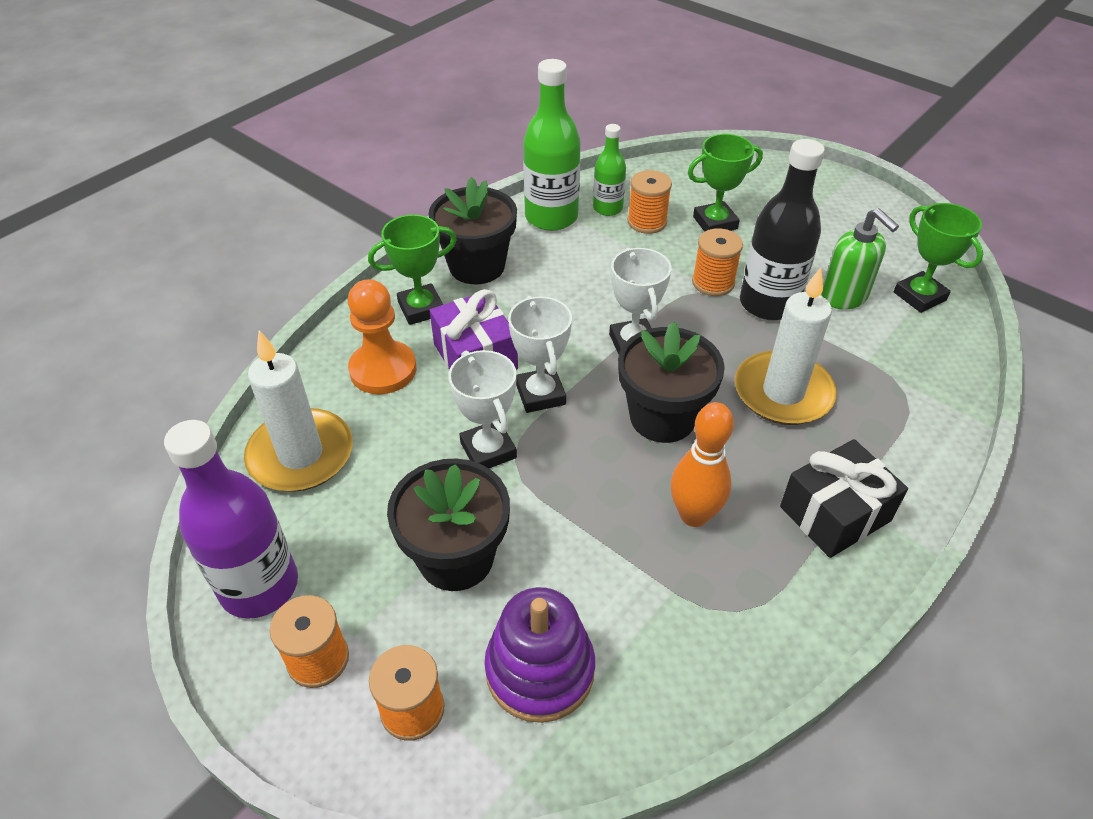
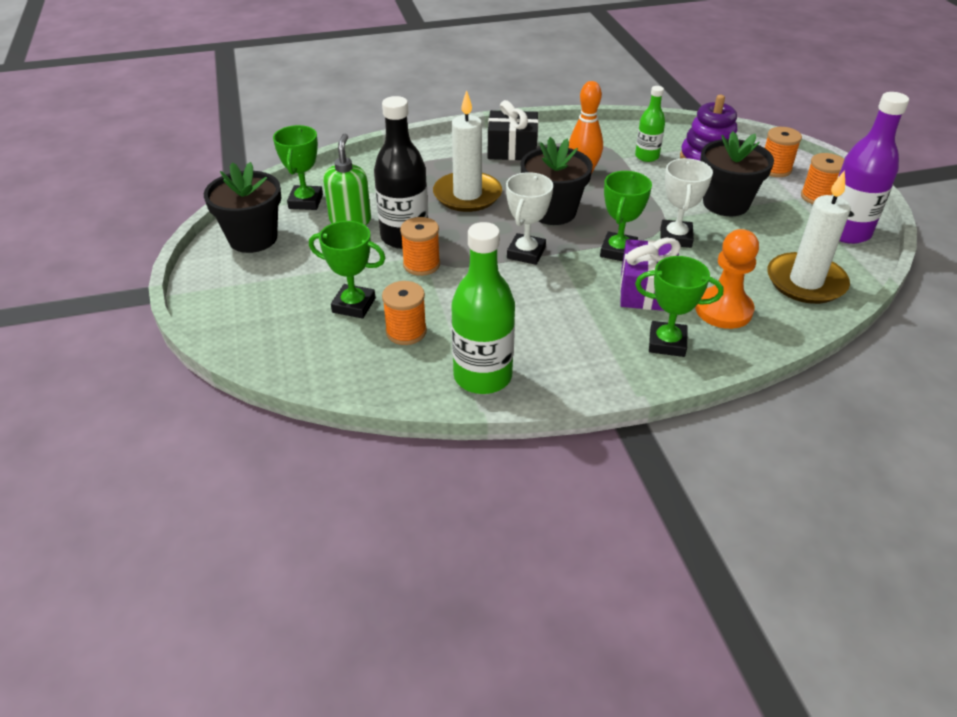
camera: 145 degrees left, 5 degrees down
black flower pot [428,177,517,284] -> black flower pot moved to [204,162,281,253]
white trophy [508,296,572,413] -> green trophy [600,171,652,261]
green bottle [593,124,626,216] -> green bottle moved to [635,86,665,162]

